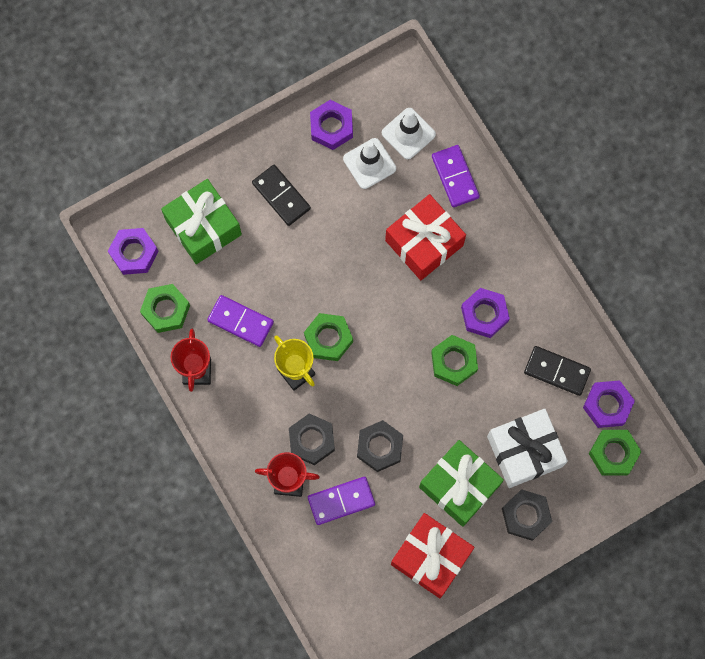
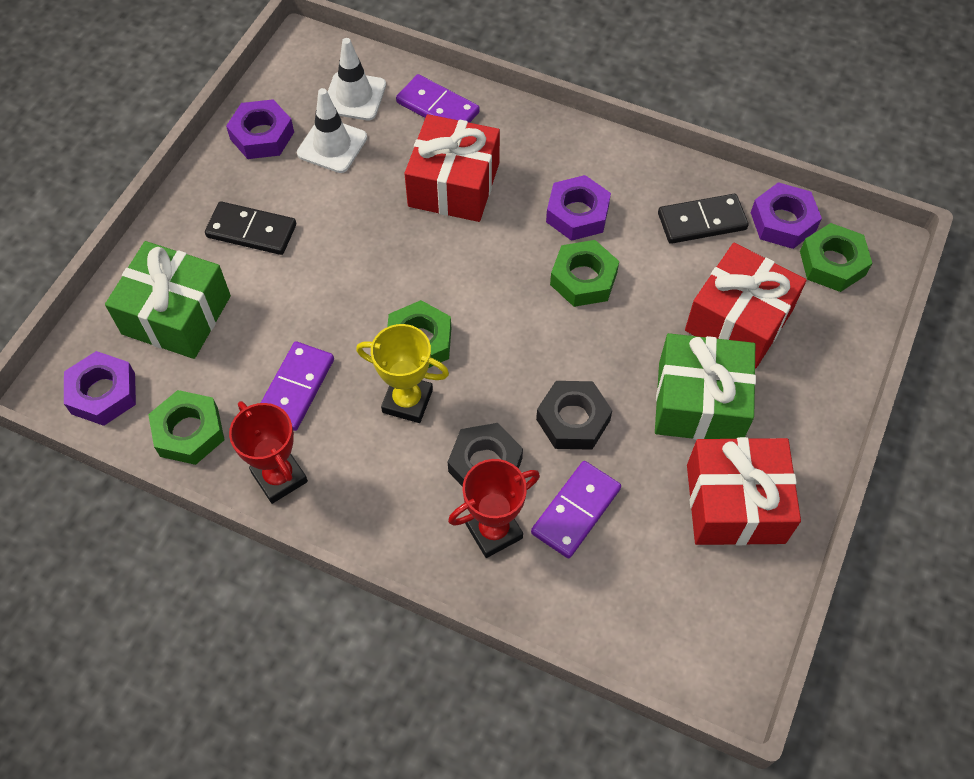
camera: 35 degrees left, 15 degrees down
purple domino [207,295,274,347] -> purple domino turned 60 degrees counterclockwise [261,342,334,431]
white gift [487,409,568,488] -> red gift [685,243,806,369]
black nut [502,489,552,541] -> none

